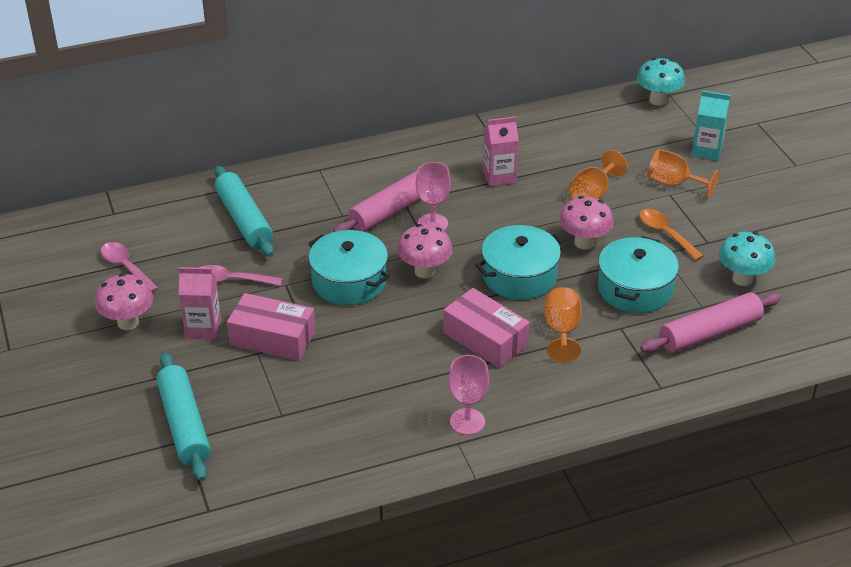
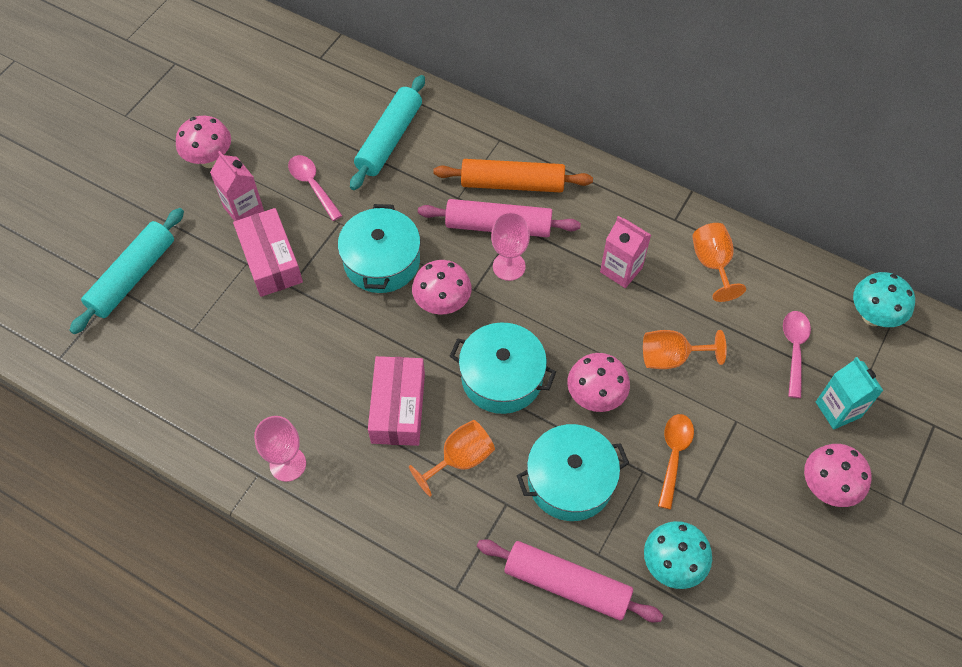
camera: 50 degrees right, 20 degrees up
pink spoon [101,242,158,293] -> pink spoon moved to [783,311,811,398]
orange goblet [648,149,719,198] -> orange goblet moved to [692,223,746,302]
none -> orange rolling pin [433,159,593,193]
none -> pink mushroom [804,444,872,507]

